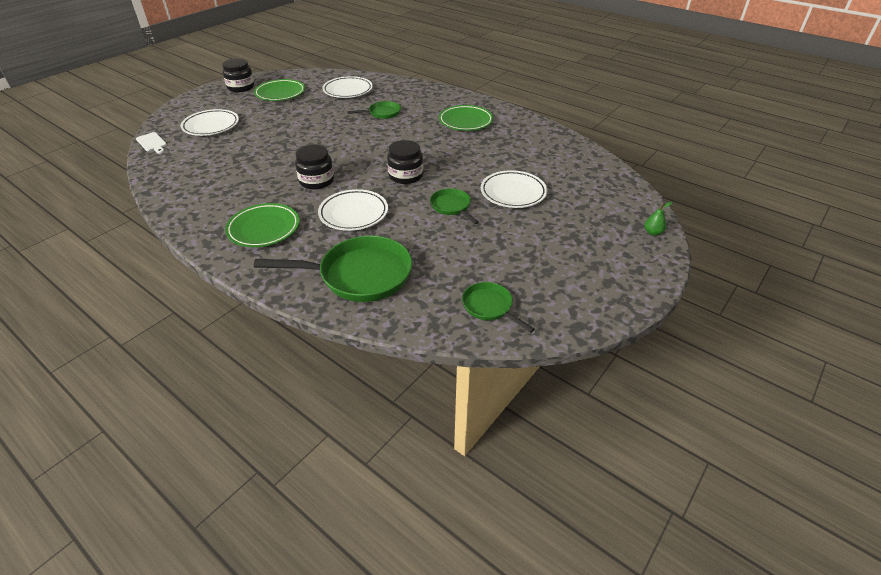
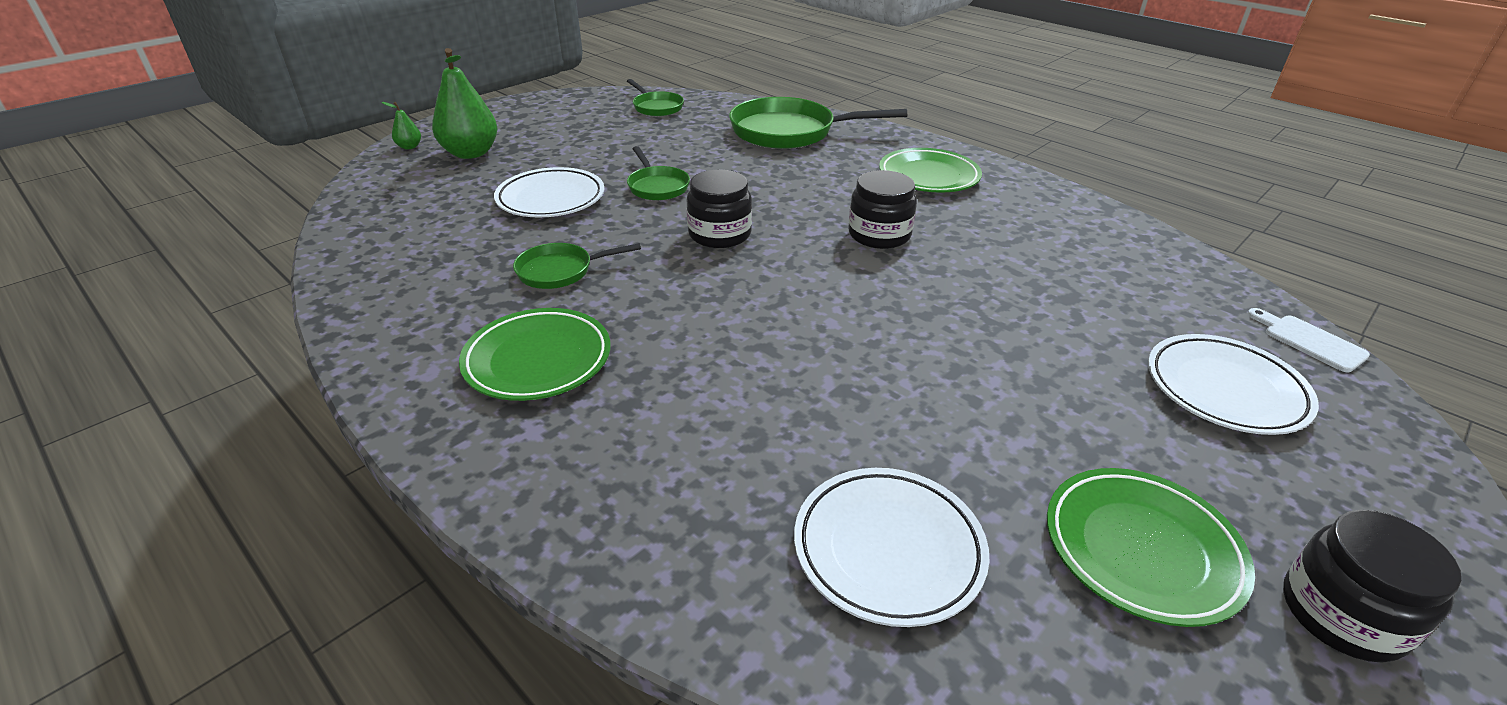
camera: 175 degrees left, 5 degrees down
white plate [318,189,388,231] -> none
green pan [347,101,401,119] -> green pan moved to [513,243,641,289]
none -> green pear [432,48,498,159]

